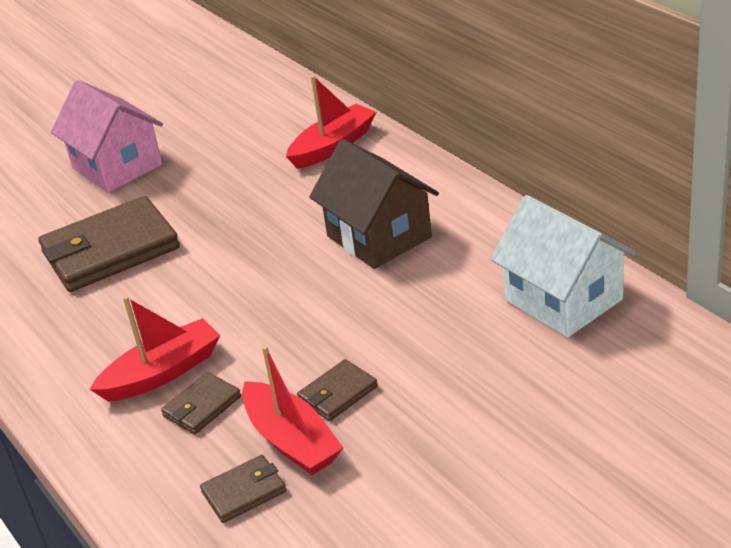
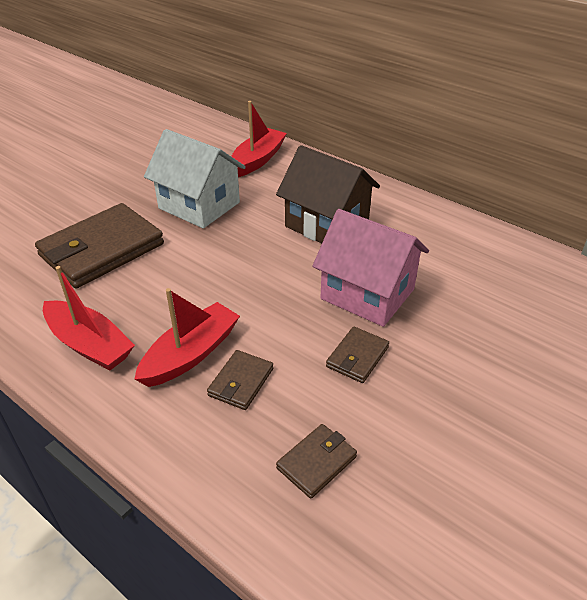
camera: 20 degrees left, 5 degrees up
pink house [51,80,163,193] -> pink house moved to [312,209,429,327]
red boat [242,346,343,475] -> red boat moved to [43,266,135,371]
white house [490,195,636,337] -> white house moved to [144,129,246,228]

